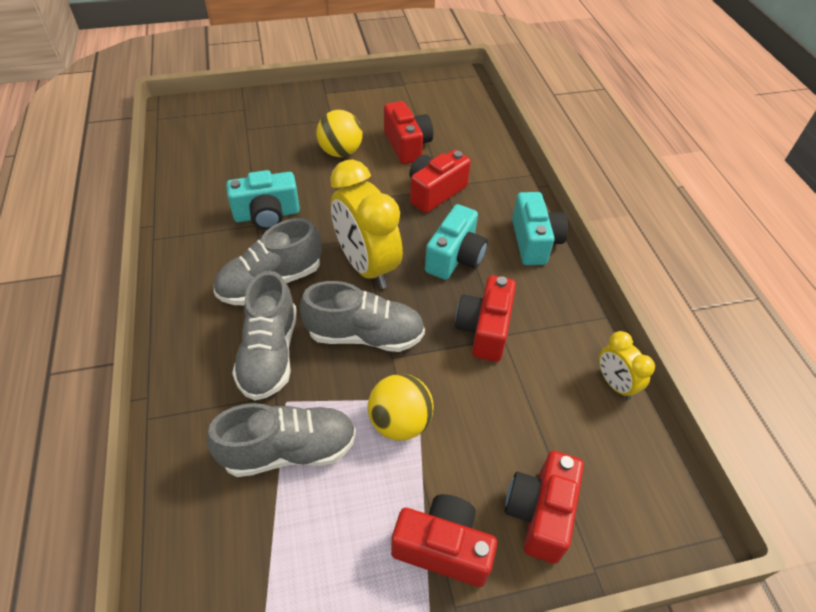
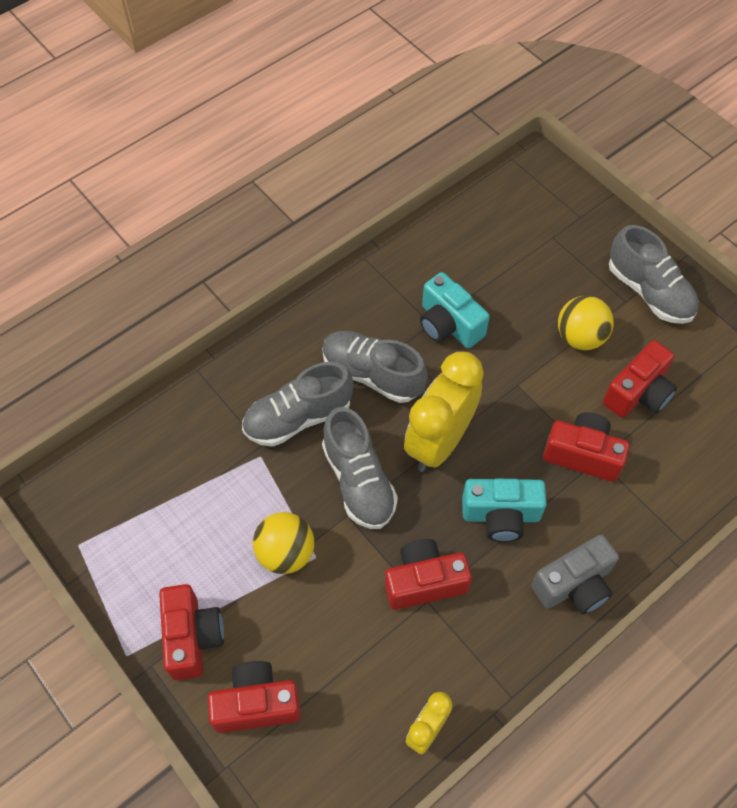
camera: 65 degrees right, 10 degrees up
grey shoe [206,403,356,477] -> grey shoe moved to [609,225,699,324]
turquoise camera [512,192,568,265] -> grey camera [531,534,619,615]

